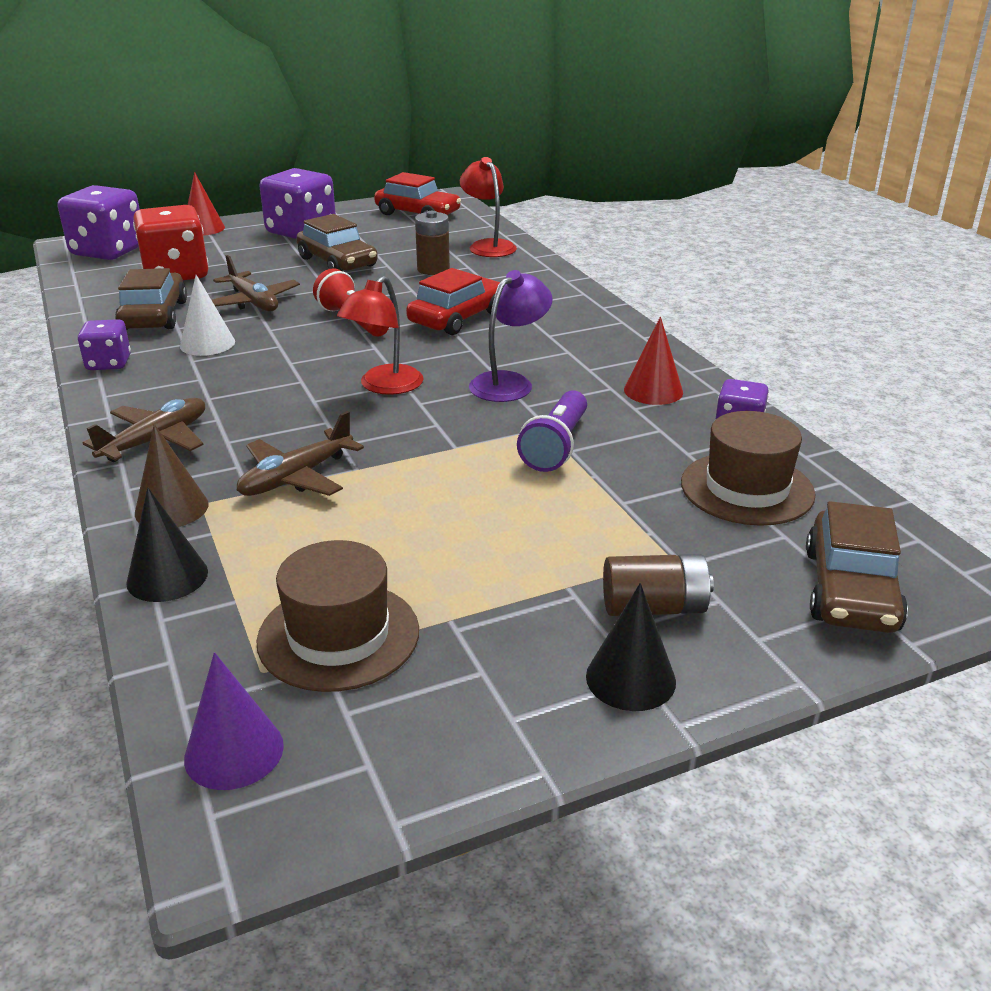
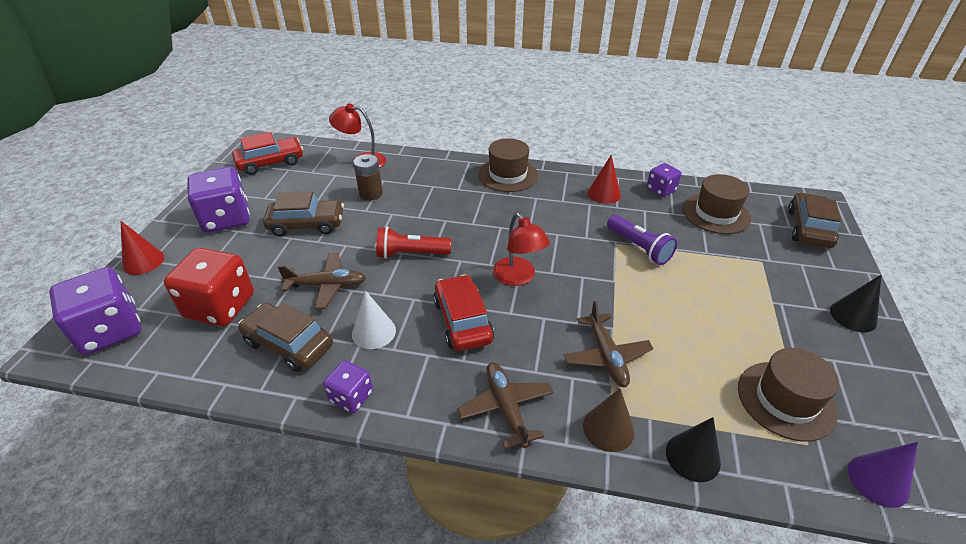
camera: 55 degrees left, 10 degrees up
red car [406,268,500,335] -> red car moved to [433,274,494,351]
purple lamp [469,270,553,402] -> none
brown battery [603,554,714,616] -> none
brown car [806,501,908,633] -> brown car turned 120 degrees counterclockwise [788,192,841,248]
none -> brown hat [478,138,538,192]

